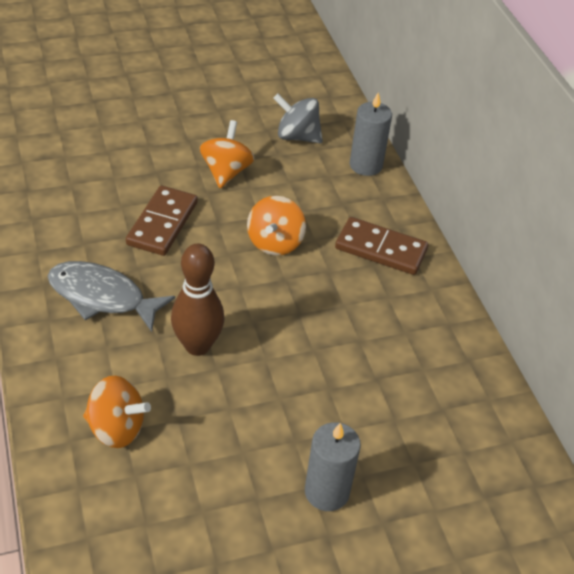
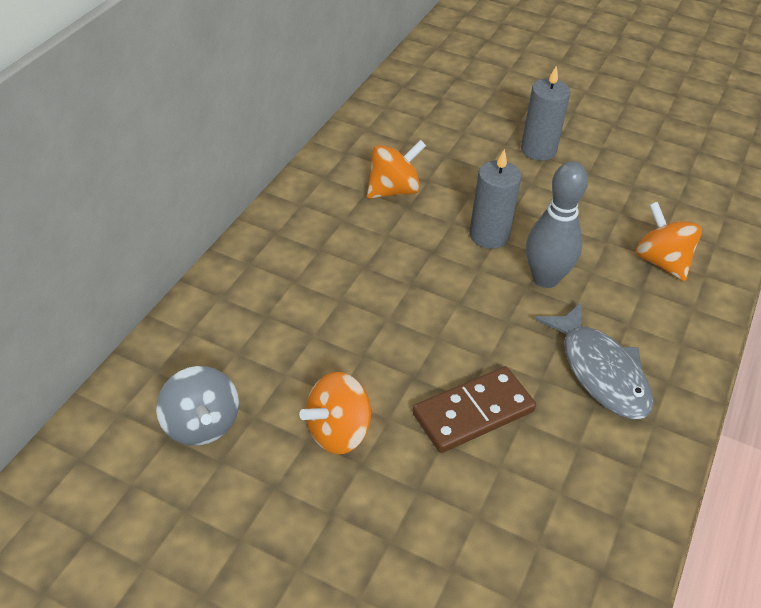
camera: 135 degrees left, 0 degrees up
brown bowling pin [171,244,224,356] -> grey bowling pin [526,161,588,288]
orange spinning top [247,196,306,256] -> orange spinning top moved to [367,140,426,199]
brown domino [335,217,428,275] -> none
grey candle [350,92,392,176] -> grey candle moved to [470,149,521,249]

